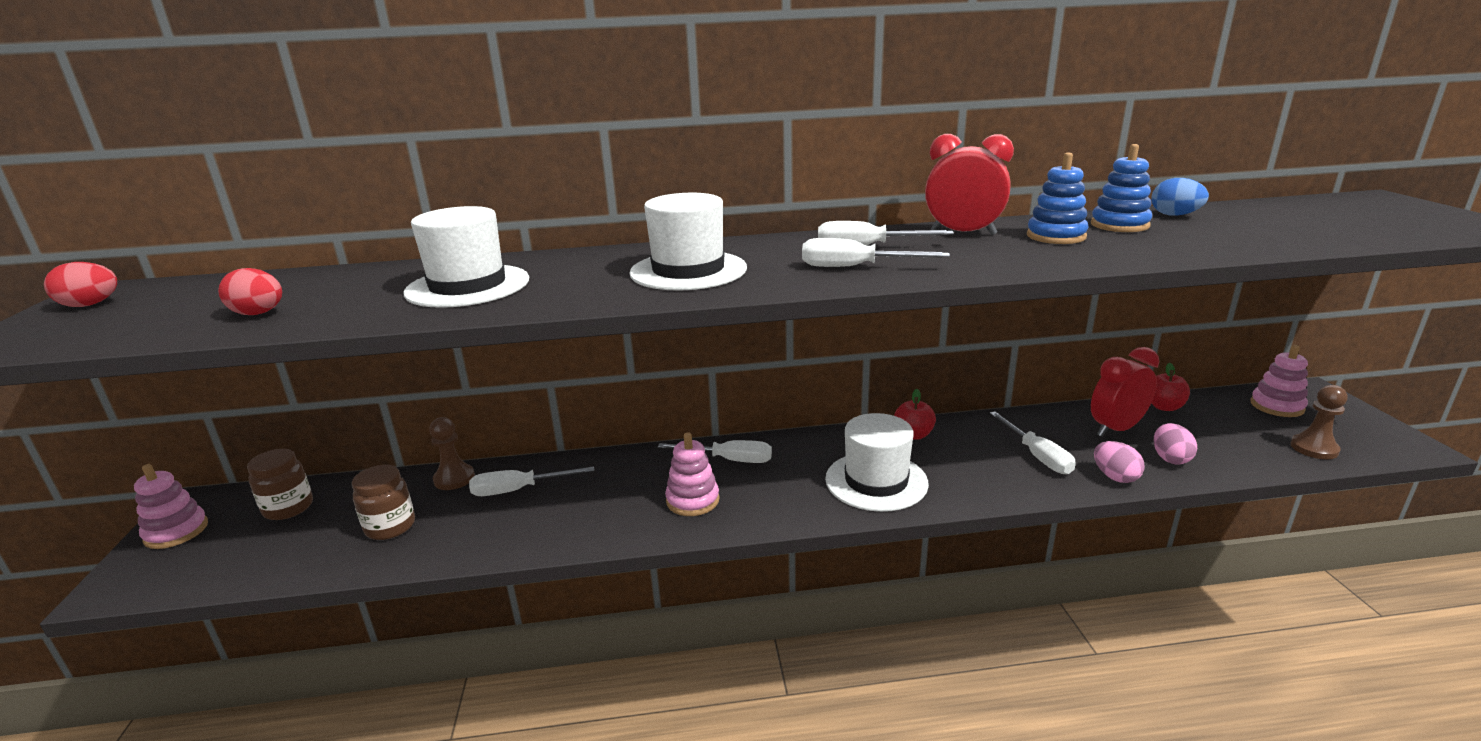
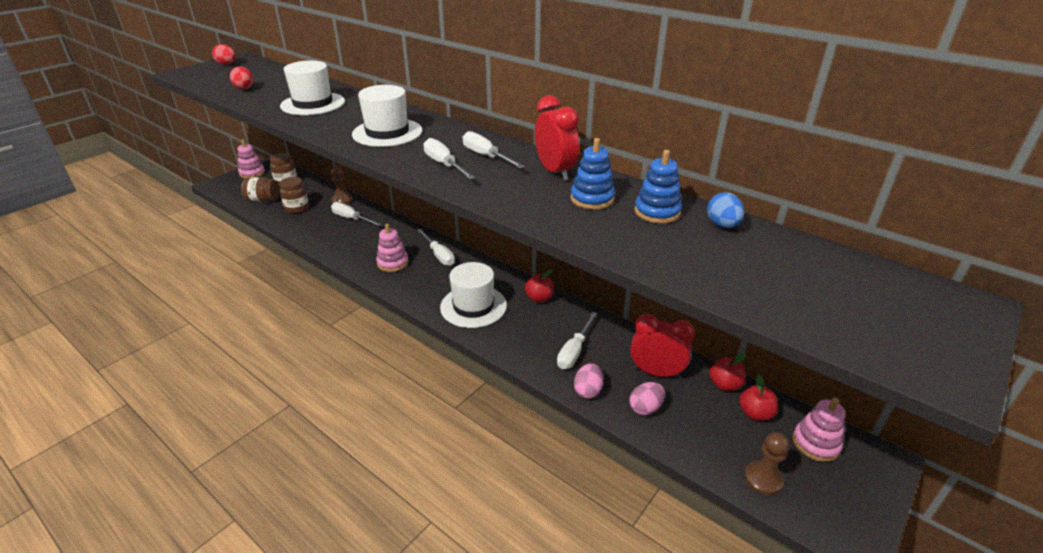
camera: 45 degrees right, 10 degrees up
none -> brown jar [241,177,279,202]
none -> red apple [739,374,778,421]

